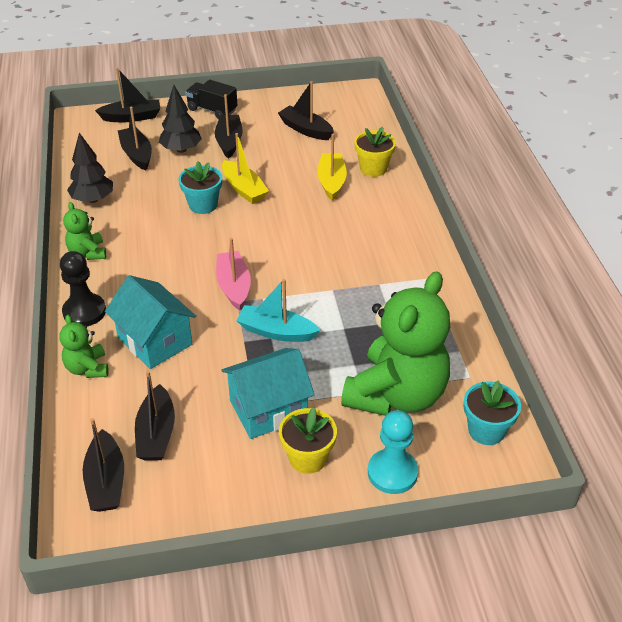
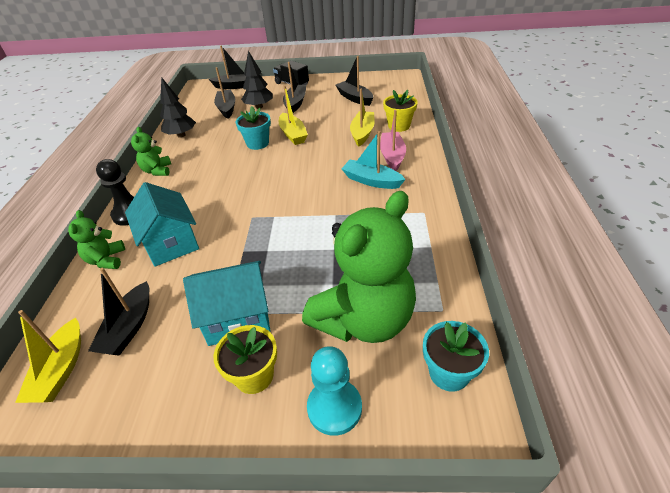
camera: 15 degrees right, 0 degrees up
black boat [83,418,124,512] -> yellow boat [15,310,81,403]
pink boat [216,238,251,311] -> pink boat moved to [380,110,406,171]
turquoise boat [236,279,320,342] -> turquoise boat moved to [341,131,406,189]

